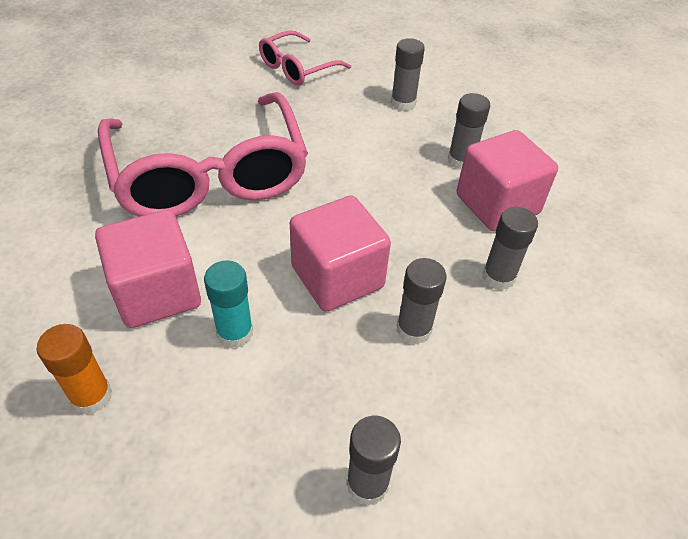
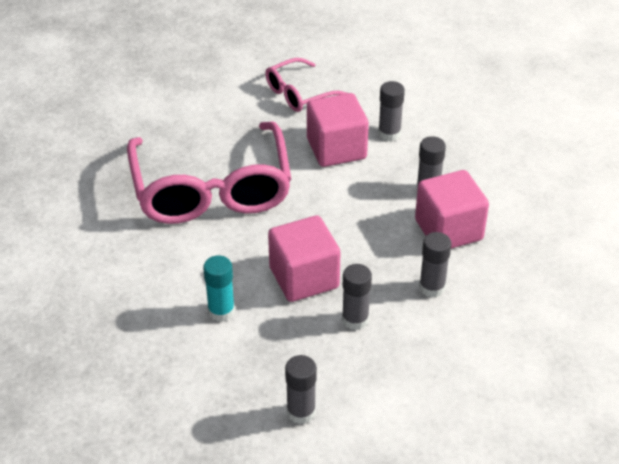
camera: 10 degrees right, 5 degrees down
orange glue stick [36,324,112,415] -> none
pink cube [95,210,201,328] -> pink cube moved to [307,93,369,167]

